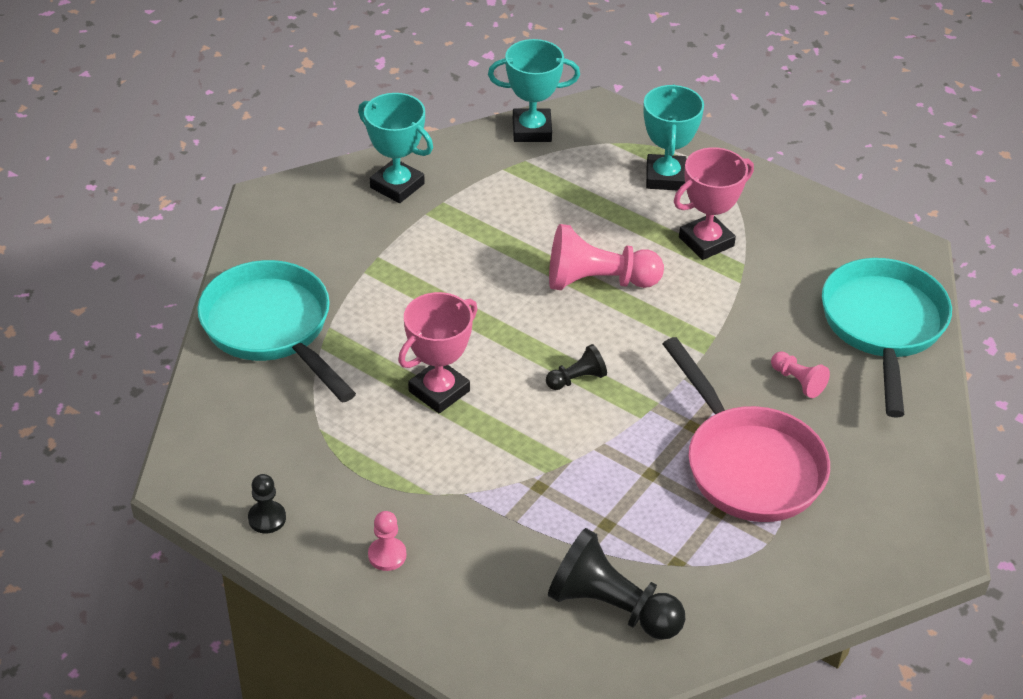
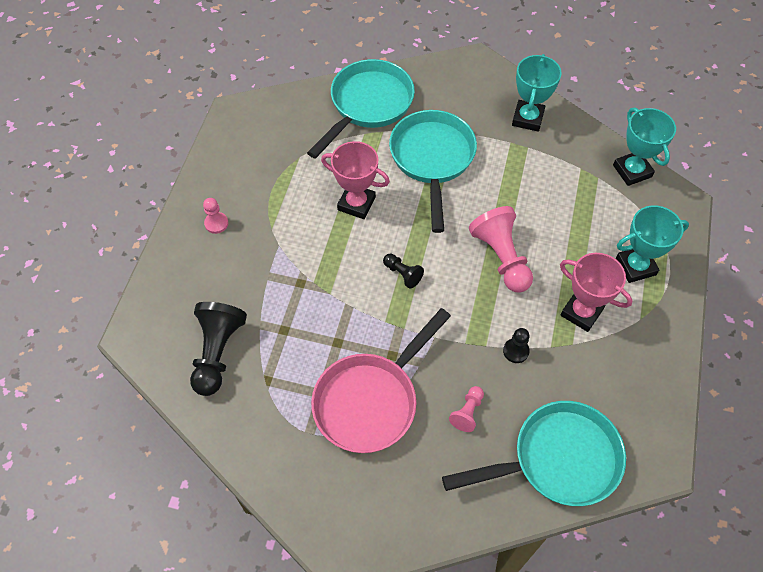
camera: 70 degrees right, 15 degrees up
black pawn [248,474,286,534] -> black pawn moved to [503,328,530,363]
none -> turquoise pan [389,110,477,233]

